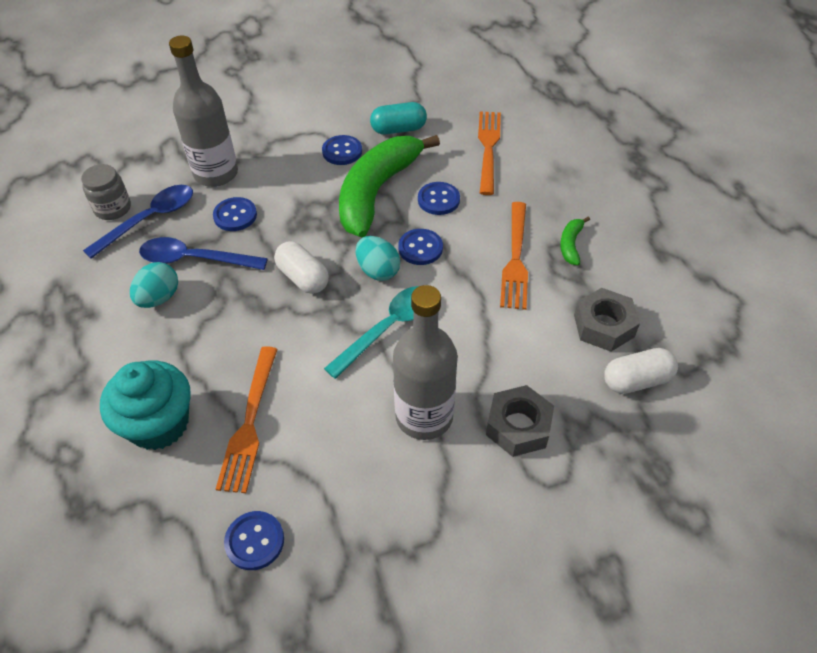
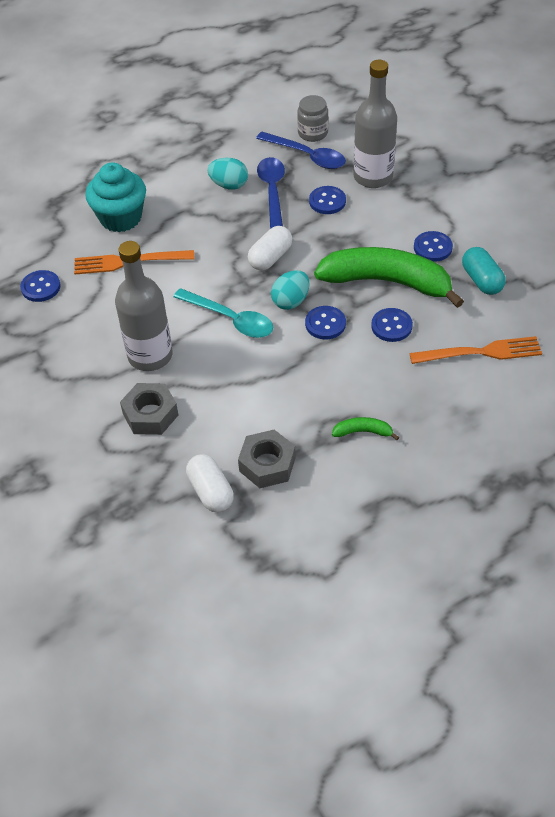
camera: 80 degrees right, 0 degrees up
orange fork [500,202,528,310] -> none

